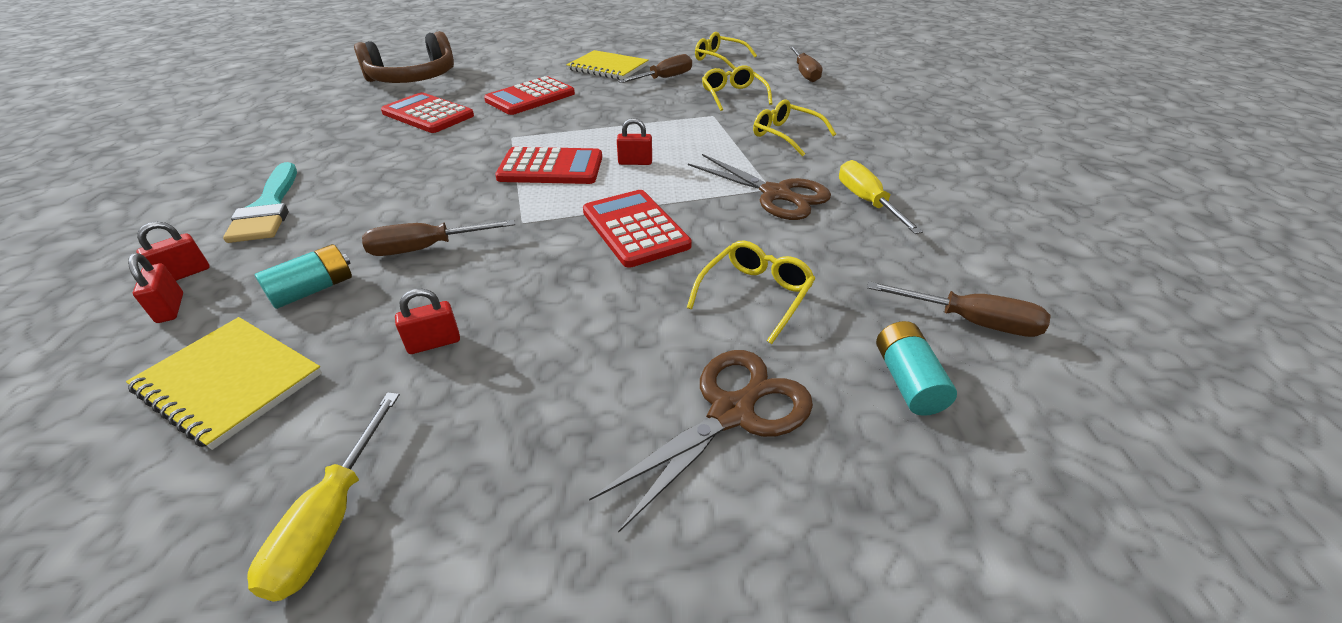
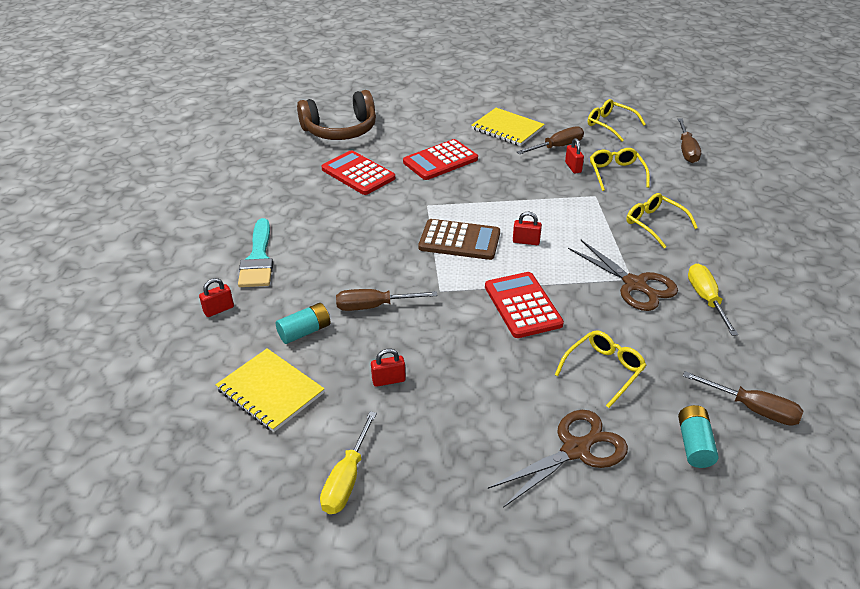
camera: 10 degrees right, 0 degrees up
red padlock [128,253,183,323] -> red padlock moved to [565,138,584,173]
red calculator [495,147,602,184] -> brown calculator [419,219,500,260]

